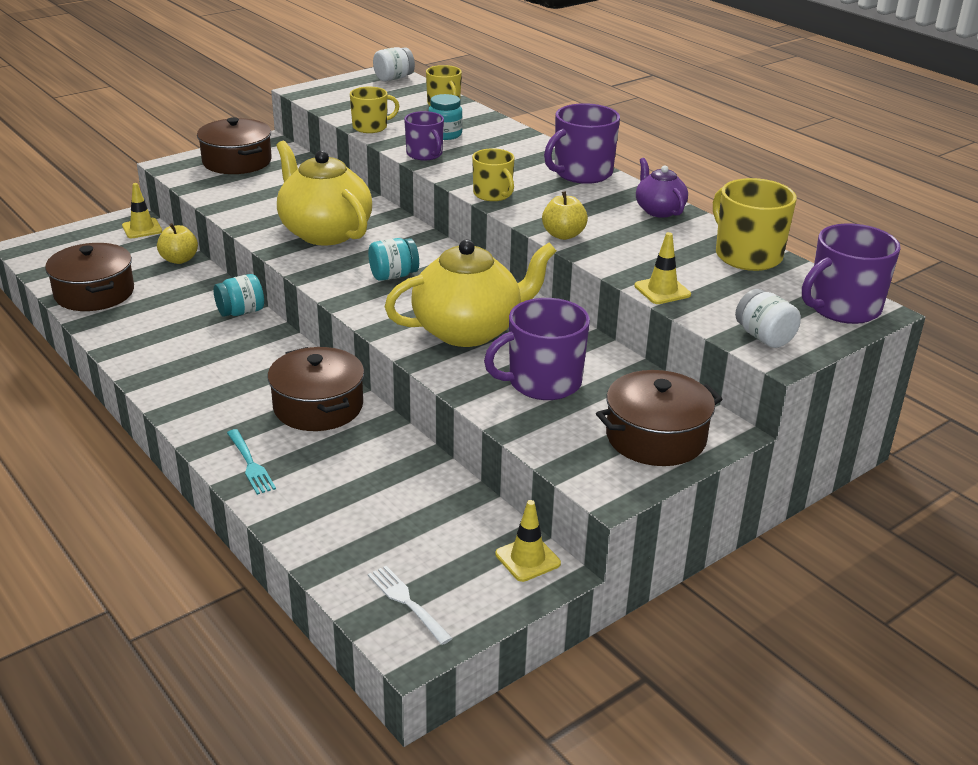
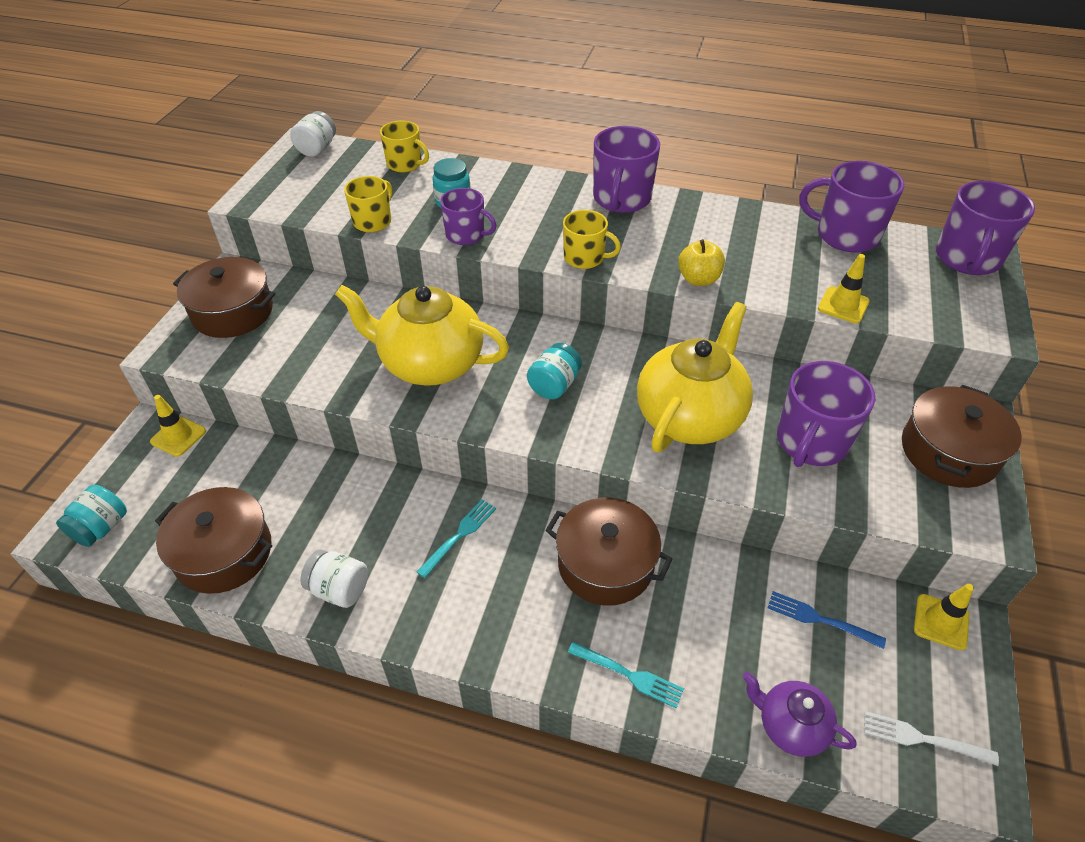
camera: 35 degrees left, 15 degrees up
yellow apple [157,223,198,264] -> none
turquoise jar [214,274,264,317] -> turquoise jar moved to [56,485,127,547]
purple teapot [636,158,688,218] -> purple teapot moved to [743,672,856,757]
yellow mug [713,178,797,271] -> purple mug [799,161,905,253]
white jar [735,289,801,348] -> white jar moved to [300,549,368,608]
none -> turquoise fork [417,499,496,578]
none -> blue fork [768,591,886,649]

